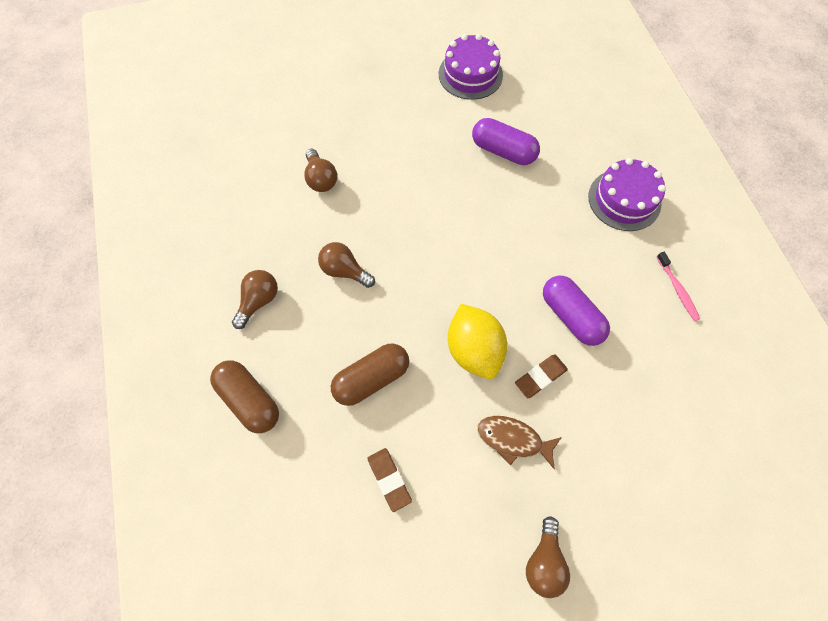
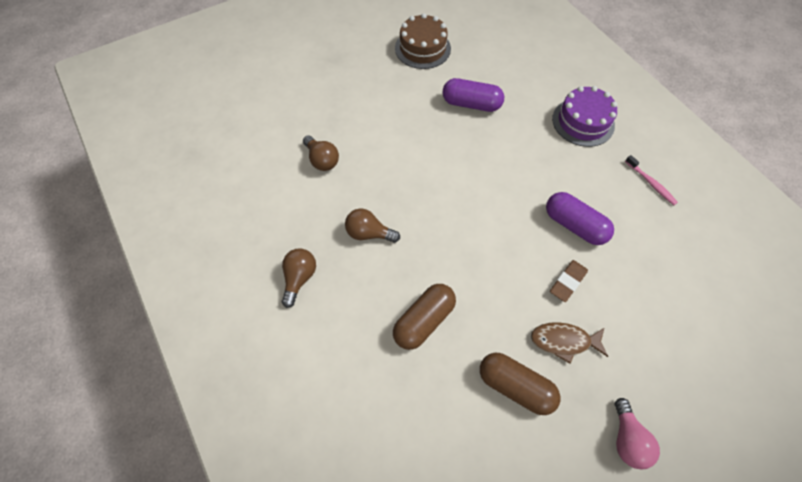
camera: 15 degrees left, 5 degrees down
brown capsule [210,360,279,433] -> brown capsule moved to [480,353,560,415]
brown eraser [367,448,412,512] -> none
purple cake [439,34,503,100] -> brown cake [395,13,451,69]
yellow lemon [448,304,507,379] -> none
brown light bulb [526,516,570,598] -> pink light bulb [615,398,660,469]

